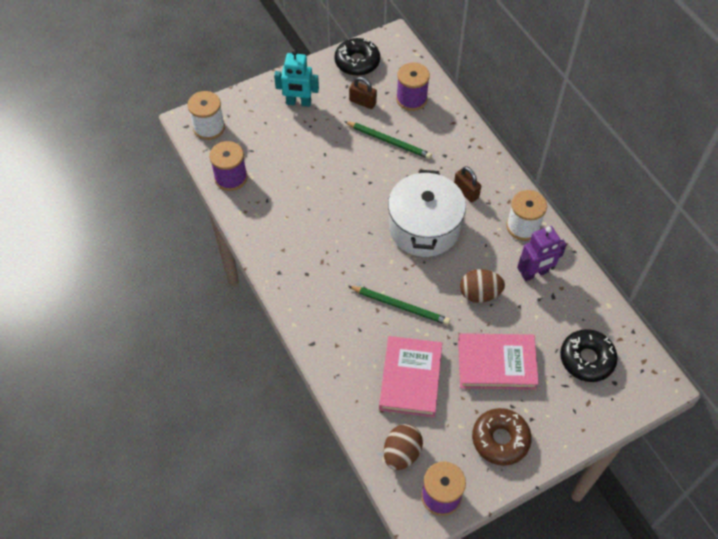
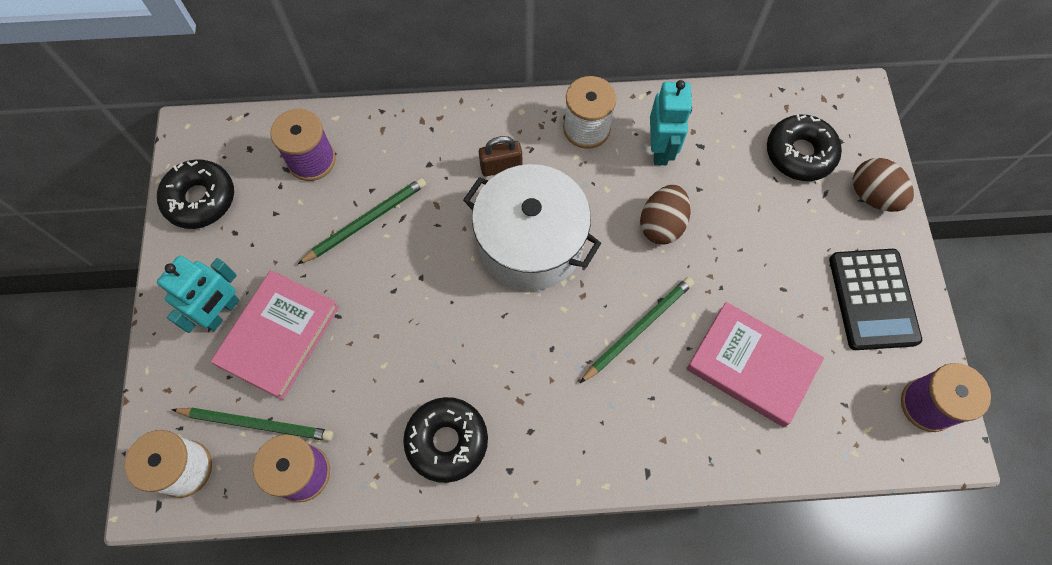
camera: 65 degrees left, 10 degrees up
brown padlock [349,77,377,109] -> none
brown egg [384,424,423,470] -> brown egg moved to [853,158,914,212]
pink book [458,333,539,390] -> pink book moved to [211,270,339,400]
brown donut [472,408,532,466] -> black calculator [829,249,922,350]
purple robot [517,226,567,281] -> turquoise robot [650,80,692,165]
none -> green pencil [171,408,333,441]
none -> black donut [403,397,488,483]

